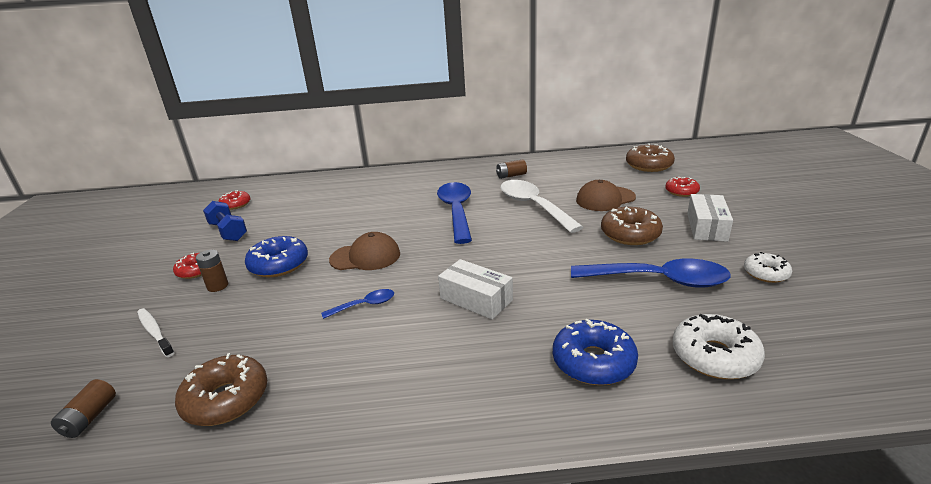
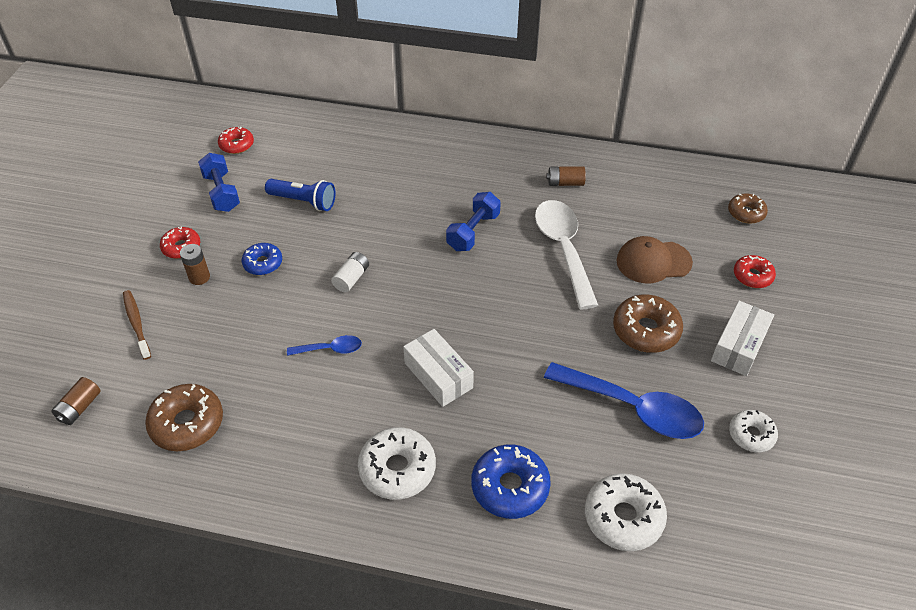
camera: 15 degrees right, 20 degrees up
white toothbrush [137,308,175,357] -> brown toothbrush [123,290,151,360]
blue donut [245,236,308,277] -> blue donut [242,243,282,275], size x0.62
brown cap [329,232,400,270] -> white battery [331,252,369,292]
blue spoon [437,182,472,244] -> blue dumbbell [446,192,501,251]
brown donut [626,143,675,172] -> brown donut [728,193,768,223], size x0.62
none -> blue flashlight [265,179,336,211]
none -> white donut [358,427,436,500]

